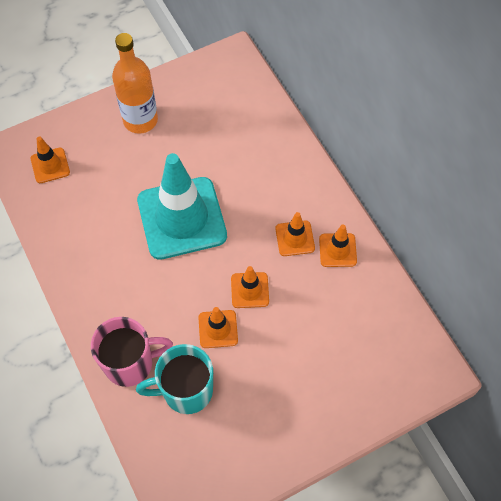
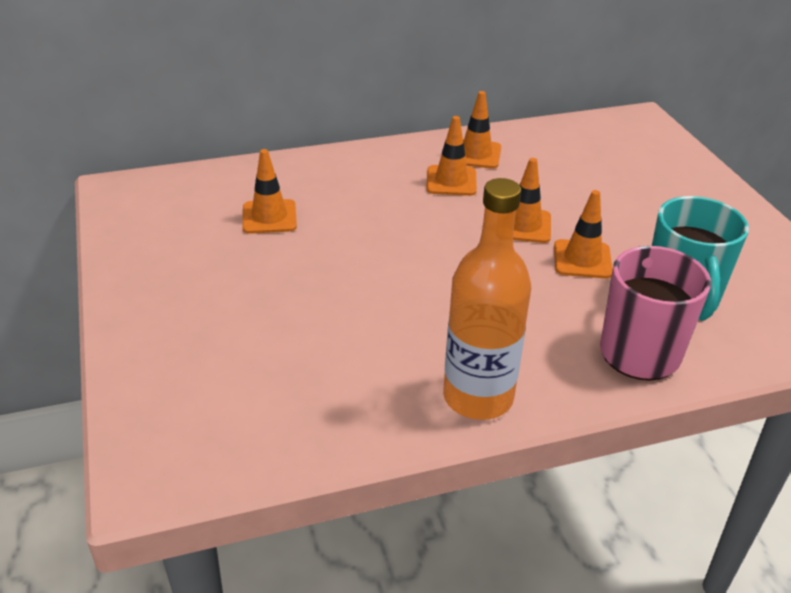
camera: 80 degrees left, 25 degrees down
orange traffic cone [31,136,70,183] -> orange traffic cone moved to [242,149,297,234]
orange bottle [112,33,158,134] -> orange bottle moved to [443,178,531,420]
turquoise traffic cone [137,153,227,260] -> none

